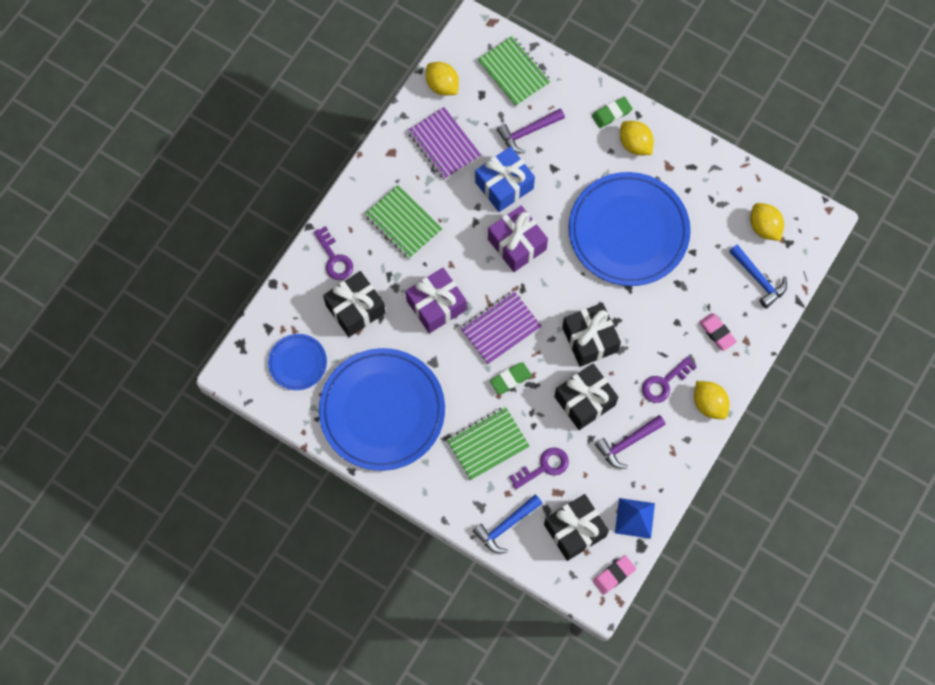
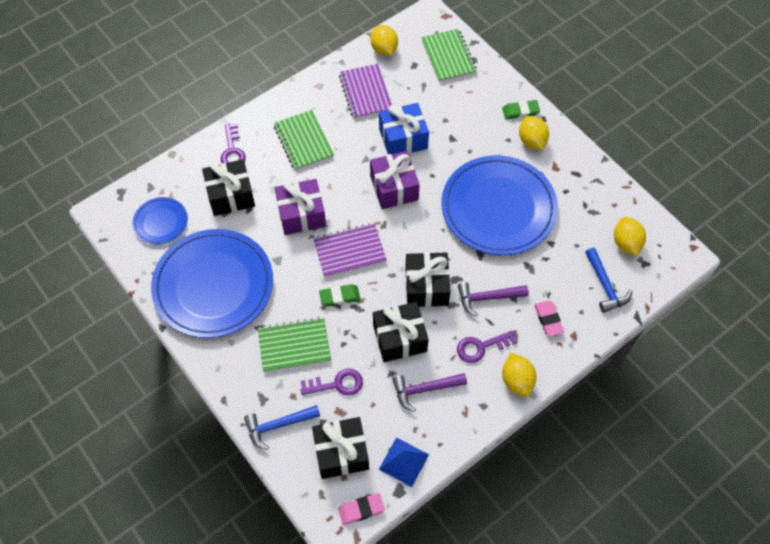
camera: 20 degrees right, 10 degrees down
purple hammer [497,109,565,153] -> purple hammer moved to [458,282,529,317]

